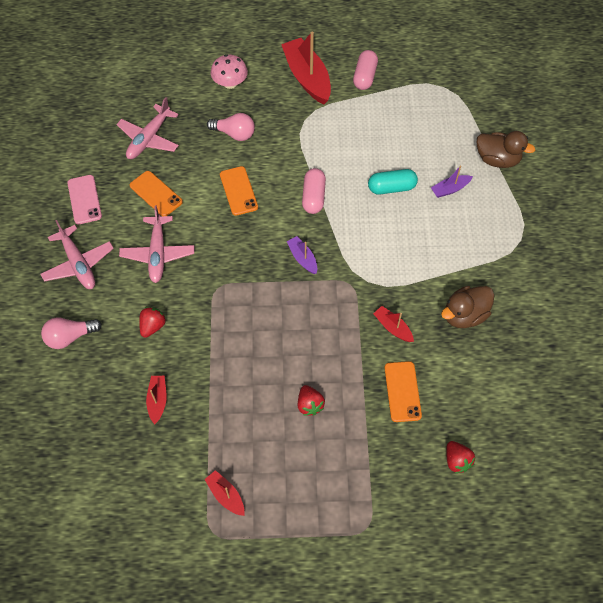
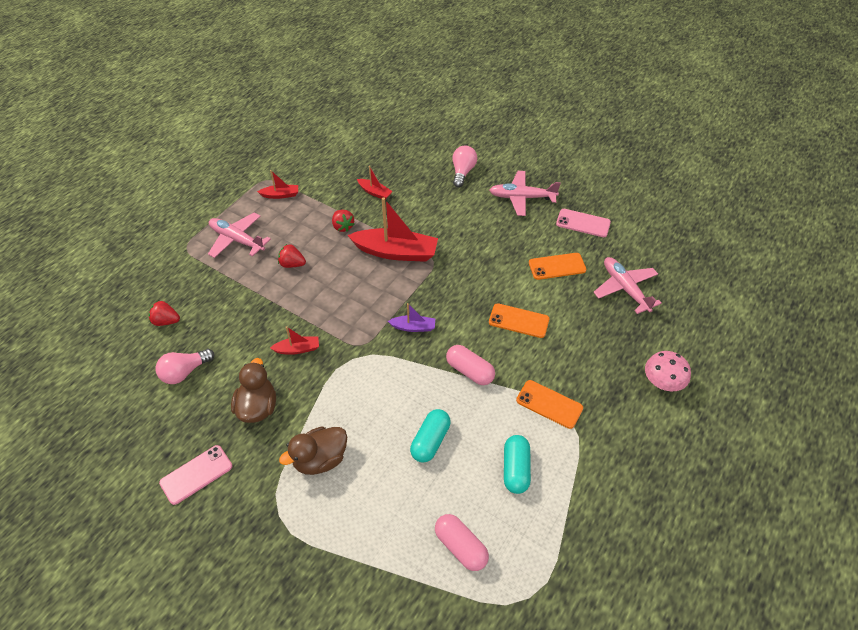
camera: 125 degrees right, 10 degrees down
pink plane [119,206,194,283] -> pink plane moved to [208,213,271,258]
red strawberry [139,307,166,338] -> red strawberry moved to [332,210,354,232]
pink light bulb [207,113,255,141] -> pink light bulb moved to [156,349,214,384]
red boat [281,32,331,104] -> red boat moved to [347,197,438,262]
pink capsule [353,50,378,90] -> pink capsule moved to [435,514,489,571]
orange phone [384,361,422,422] -> orange phone moved to [516,380,583,429]
purple boat [431,165,473,198] -> none
brown duck [477,131,535,168] -> brown duck moved to [279,426,347,475]
none -> pink phone [159,445,232,505]
none -> turquoise capsule [504,435,531,494]

